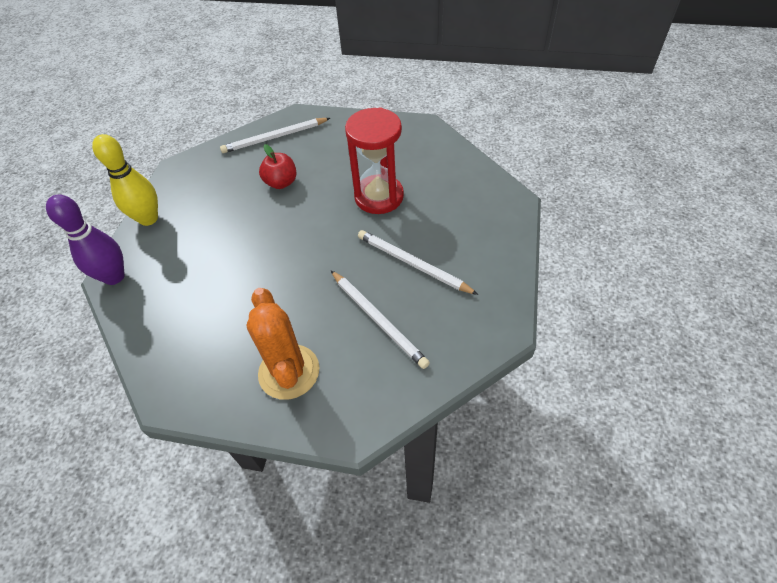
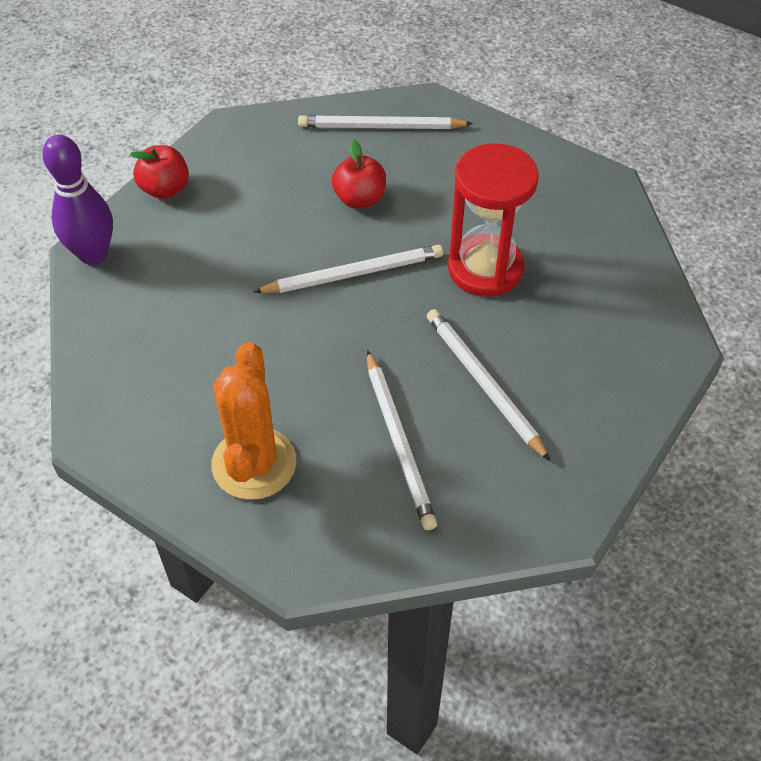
camera: 20 degrees right, 0 degrees up
yellow bowling pin [92,134,158,226] -> red apple [130,145,189,199]
none -> white pencil [254,245,443,293]

